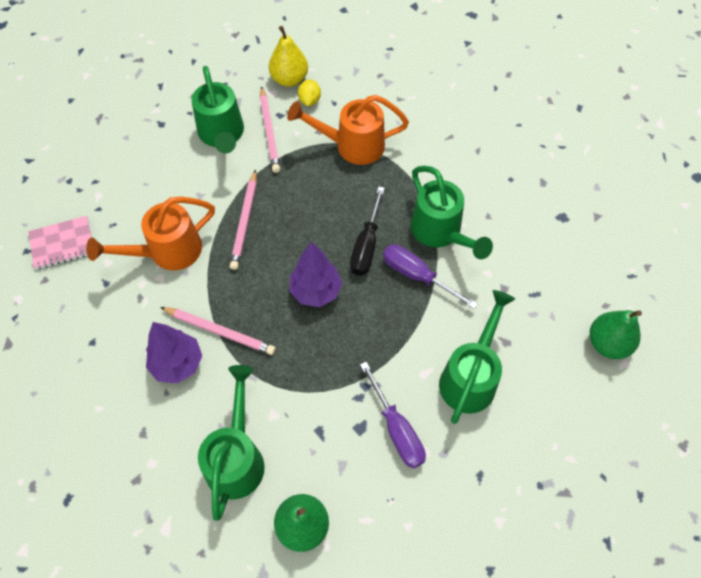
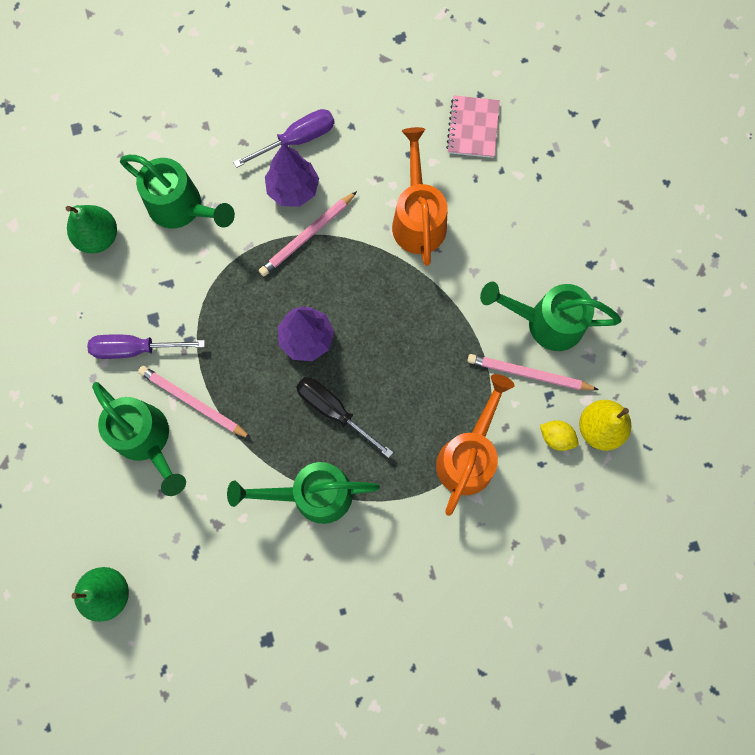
camera: 115 degrees right, 15 degrees up
pink pencil [230,170,257,270] -> pink pencil moved to [138,366,252,439]
purple screwdriver [383,244,478,309] -> purple screwdriver moved to [233,109,335,168]

